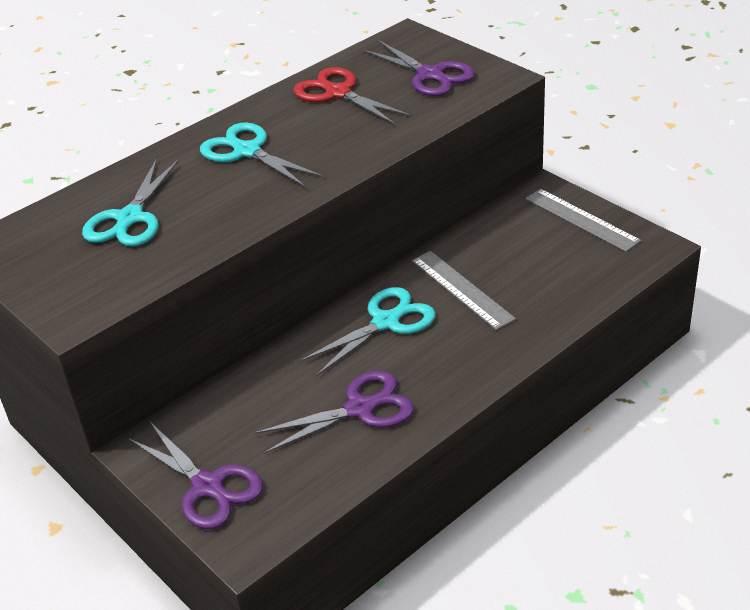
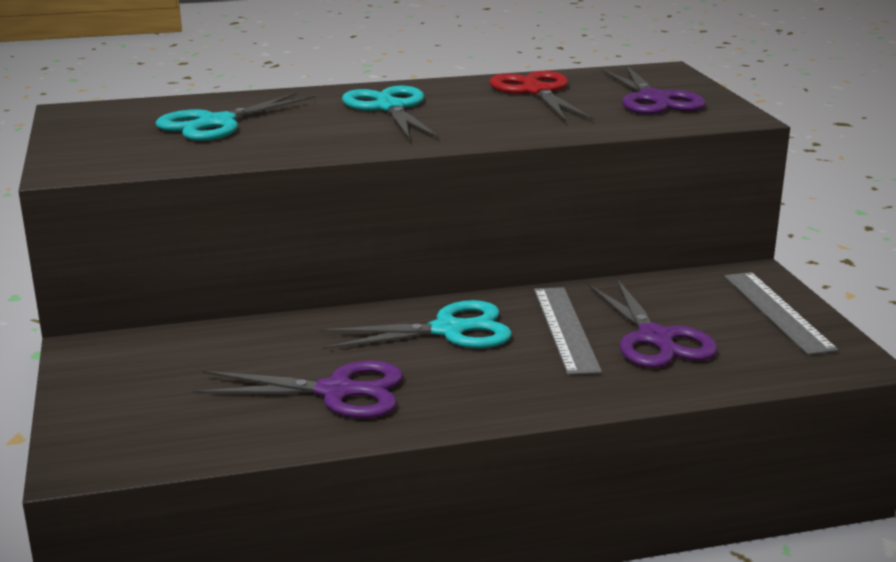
camera: 25 degrees right, 15 degrees down
purple scissors [128,422,263,529] -> purple scissors moved to [588,279,718,368]

